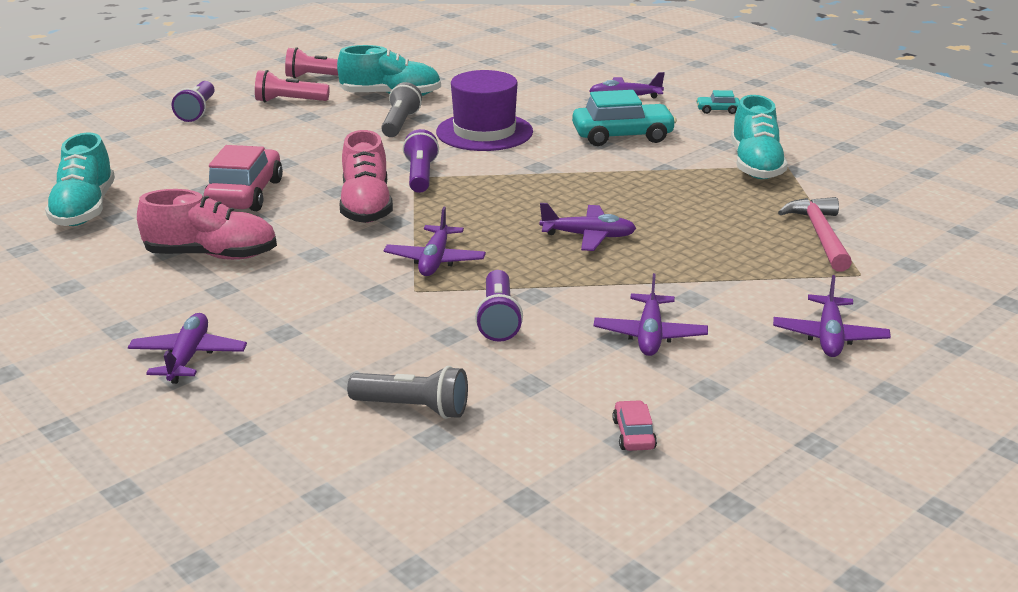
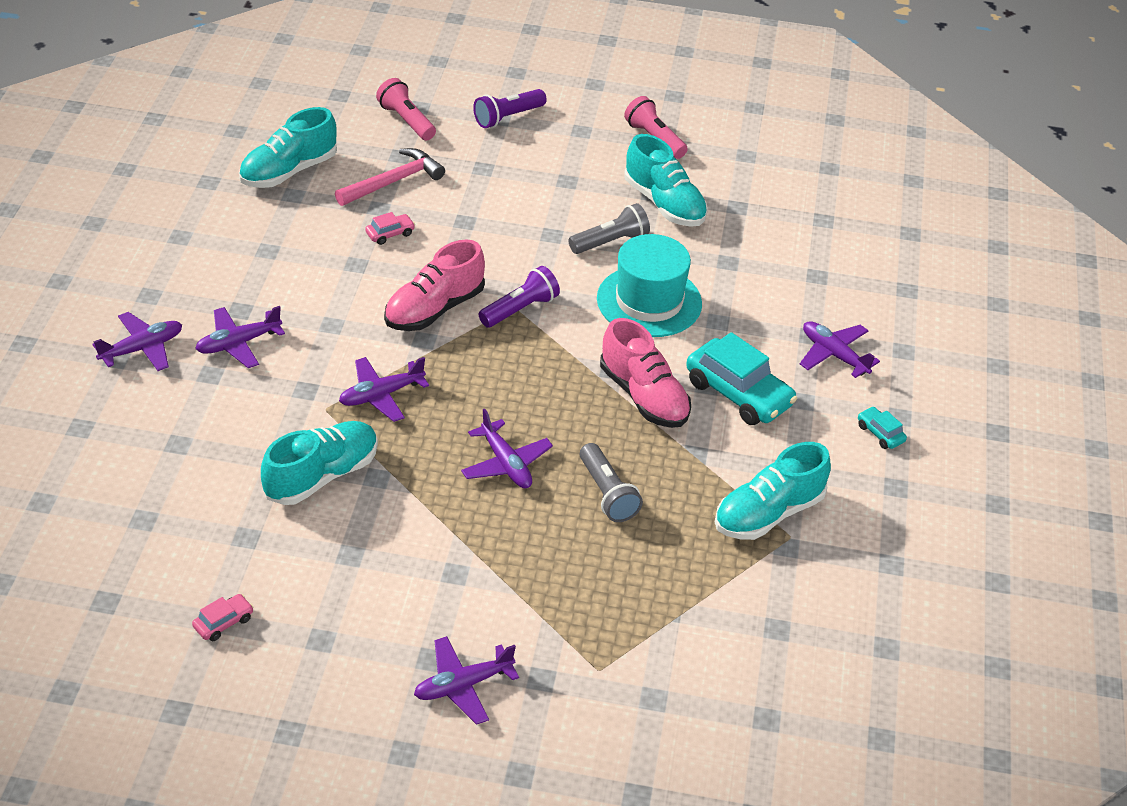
camera: 50 degrees right, 15 degrees up
pink shoe [137,189,277,260] -> pink shoe moved to [600,318,691,428]
pink car [203,145,283,211] -> pink car [365,212,415,245], size x0.46
pink flashlight [255,70,330,102] -> pink flashlight moved to [376,78,436,140]
grey flashlight [347,366,468,419] -> grey flashlight moved to [580,443,643,522]
purple hat [436,70,533,151] -> turquoise hat [597,234,702,337]
purple flashlight [475,270,523,342] -> turquoise shoe [261,421,378,505]
purple plane [594,273,708,356] -> purple plane moved to [195,306,285,368]
pink hammer [778,197,852,271] -> pink hammer moved to [335,148,445,206]

